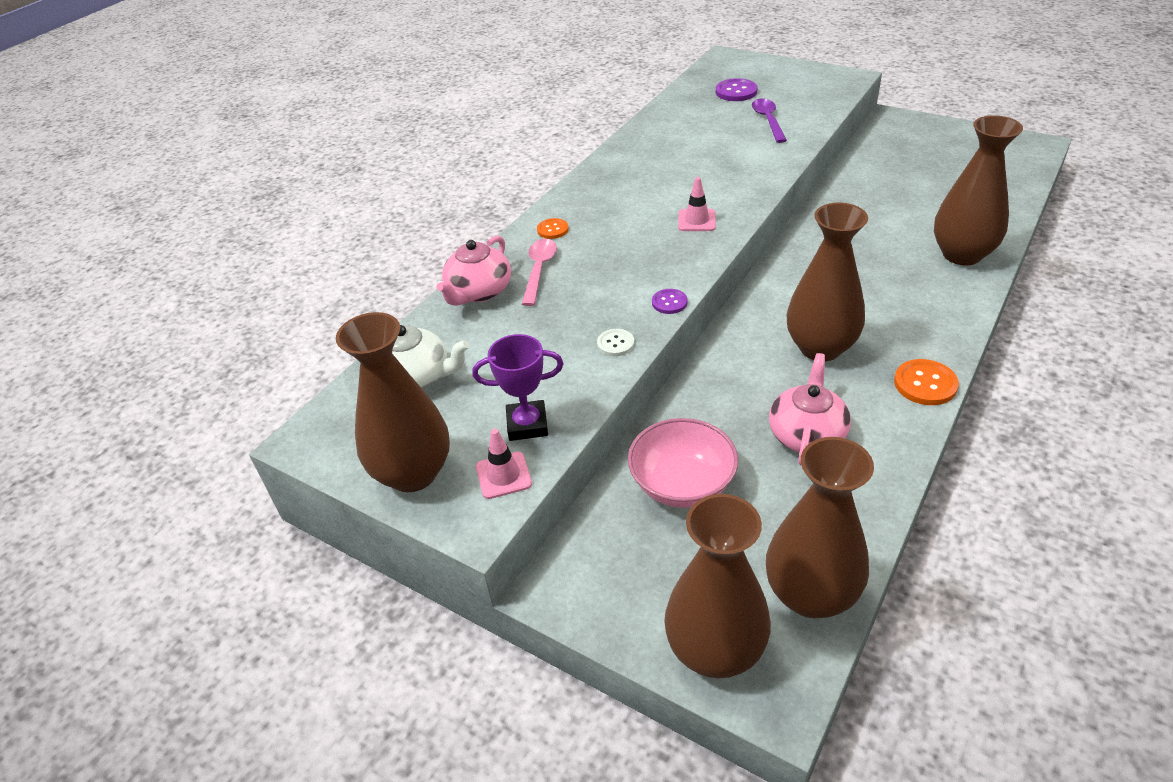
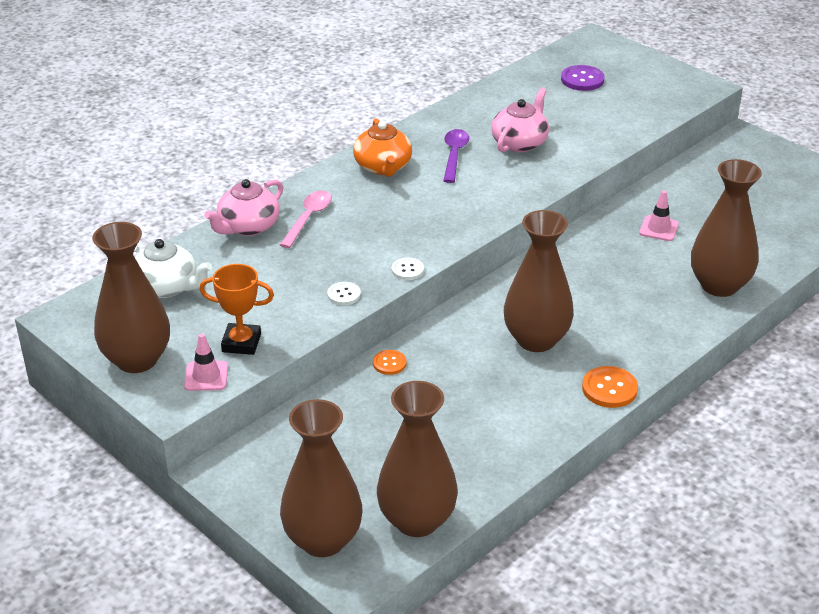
camera: 10 degrees right, 5 degrees down
purple trophy [472,334,563,441] -> orange trophy [200,264,274,355]
orange button [537,218,569,239] -> orange button moved to [373,350,406,375]
pink bowl [628,418,738,508] -> none
purple button [652,289,688,314] -> white button [392,257,424,280]
pink traffic cone [678,177,716,231] -> pink traffic cone moved to [639,190,679,241]
purple spoon [752,98,787,143] -> purple spoon moved to [443,129,469,183]
pink teapot [769,353,851,466] -> pink teapot moved to [491,88,549,152]
none -> orange teapot [353,118,412,177]

